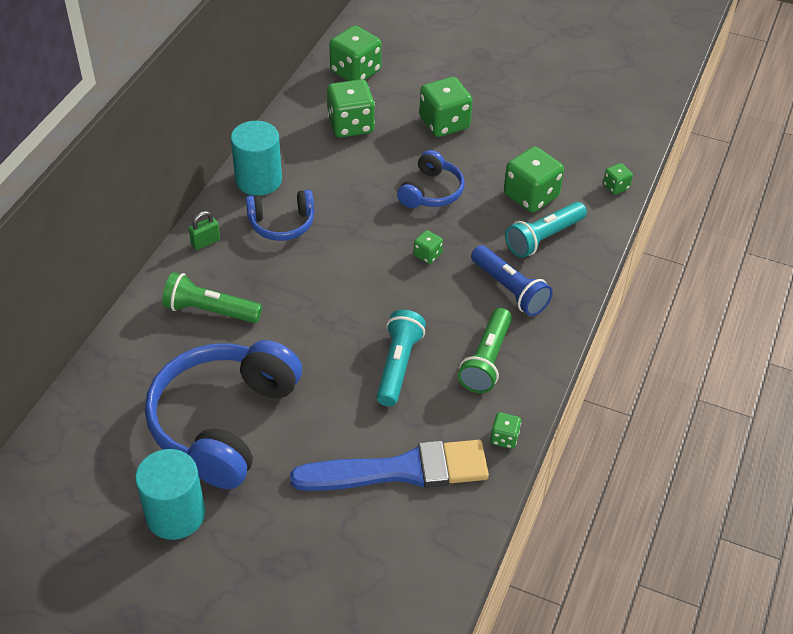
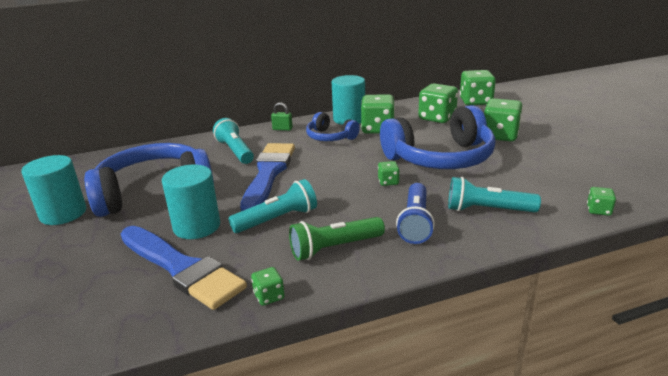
camera: 50 degrees right, 20 degrees down
green flashlight [162,272,262,323] -> turquoise flashlight [213,118,254,164]
blue headphones [397,150,464,208] -> blue headphones [380,105,496,169], size x1.93
green dice [504,147,564,213] -> green dice moved to [361,94,395,134]
none -> turquoise cylinder [162,164,220,239]
none -> blue brush [240,143,295,211]

